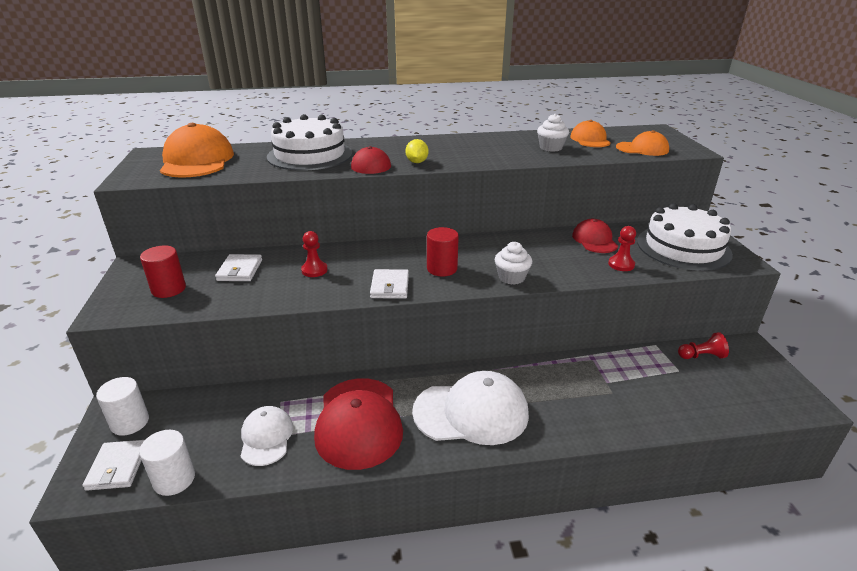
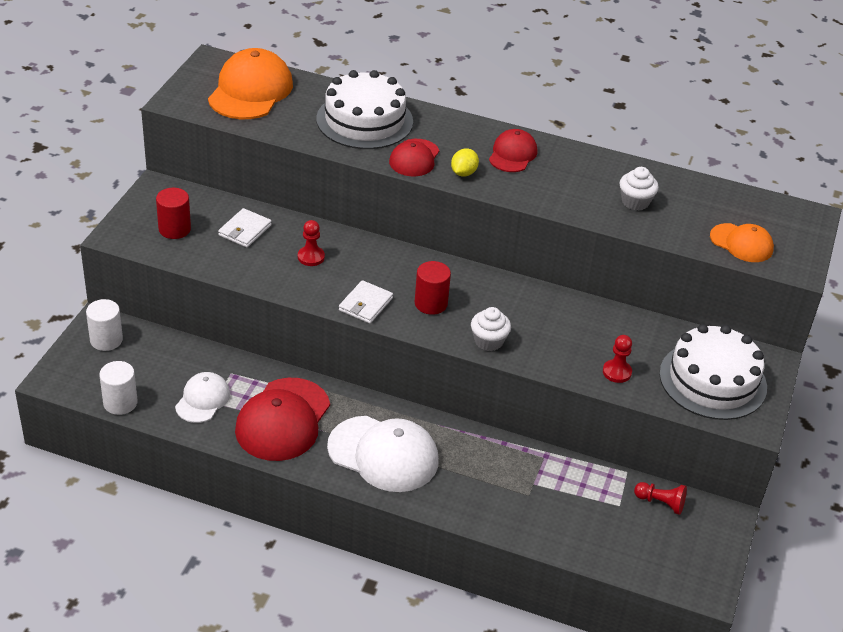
camera: 25 degrees right, 10 degrees up
white wallet [82,440,145,491] -> none
orange cap [570,120,611,147] -> none
red cap [572,219,618,253] -> red cap moved to [489,129,537,172]

